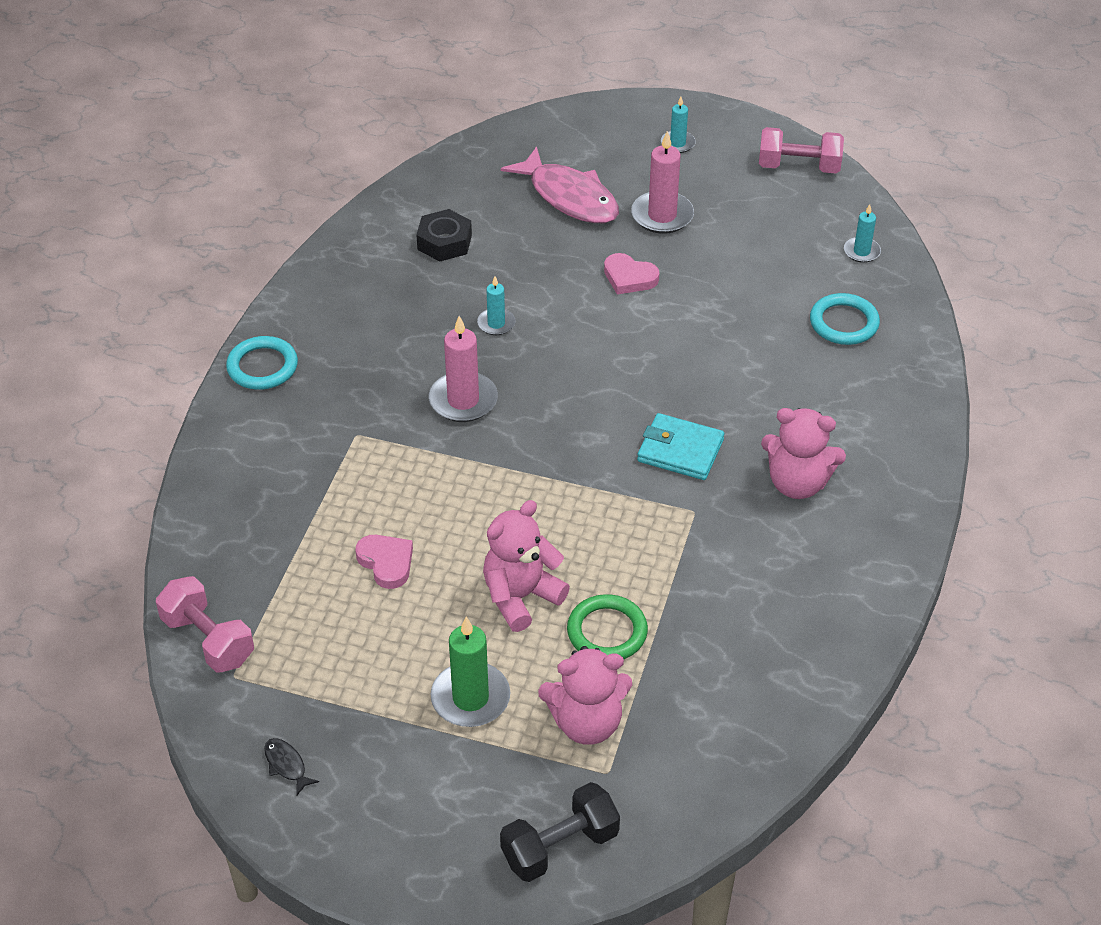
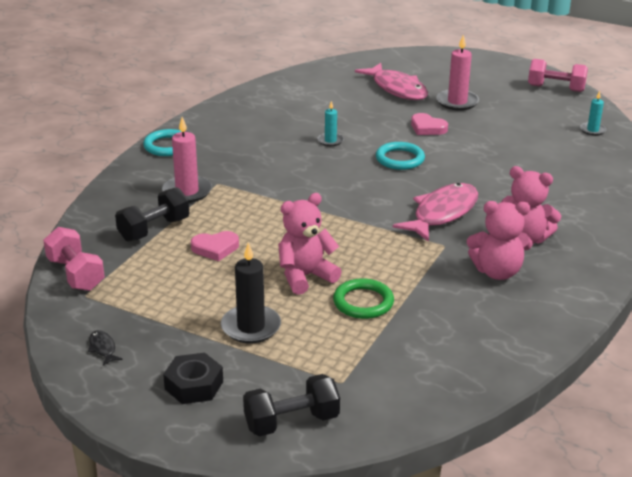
camera: 10 degrees right, 15 degrees down
pink heart [356,535,413,589] -> pink heart turned 105 degrees clockwise [191,231,239,261]
black nut [416,209,472,262] -> black nut moved to [163,353,223,404]
pink candle [428,316,498,422] -> pink candle moved to [162,117,212,203]
green candle [430,617,510,727] -> black candle [221,242,281,343]
pink teddy bear [538,646,632,745] -> pink teddy bear moved to [467,201,532,280]
turquoise wallet [637,413,724,480] -> pink fish [393,183,478,242]
turquoise candle [661,97,696,153] -> none
turquoise ring [810,293,880,345] -> turquoise ring moved to [376,142,425,170]
none -> black dumbbell [115,187,189,242]

